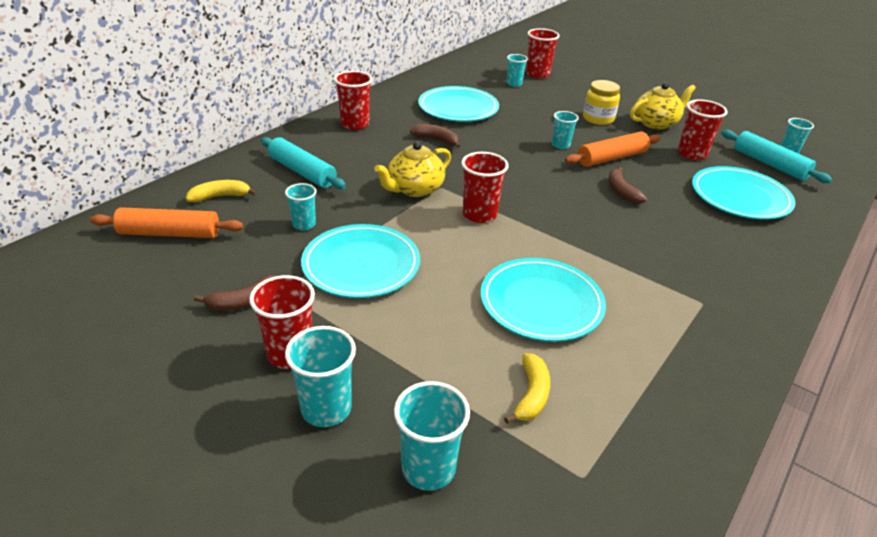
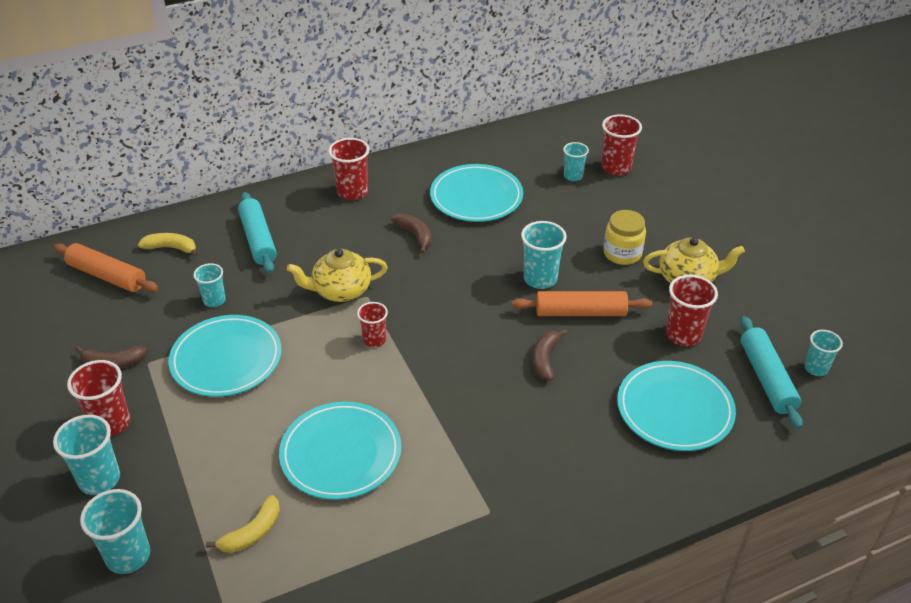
camera: 30 degrees right, 5 degrees up
red cup [461,152,509,223] -> red cup [357,302,388,347], size x0.64
turquoise cup [552,111,579,149] -> turquoise cup [521,221,567,289], size x1.56

